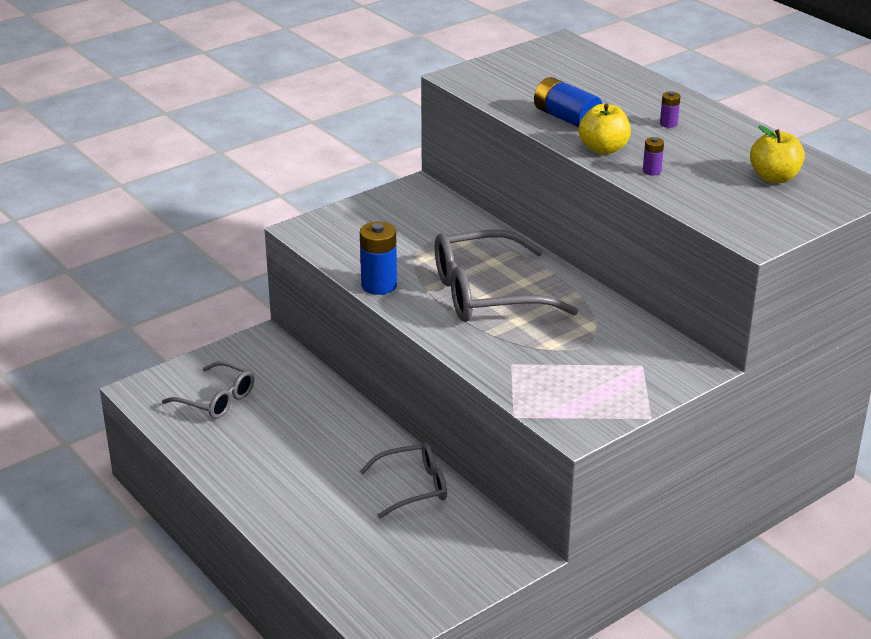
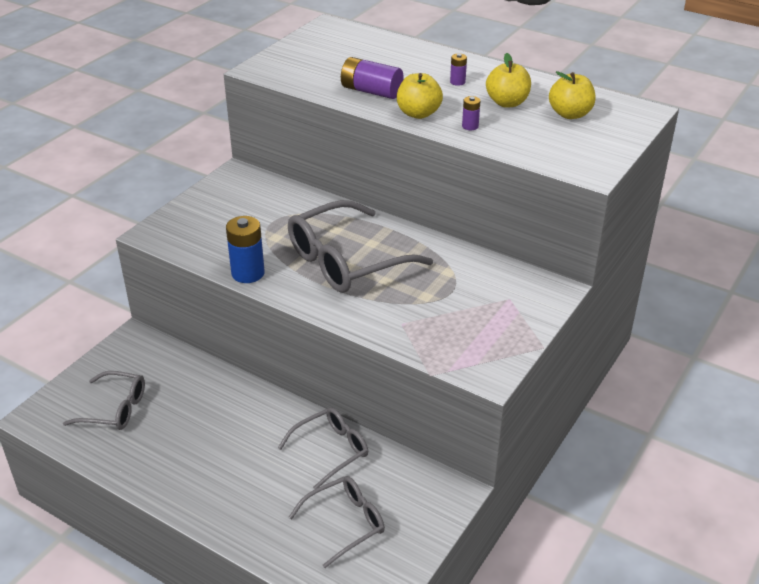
camera: 20 degrees left, 5 degrees up
blue battery [534,77,602,127] -> purple battery [341,57,403,99]
none -> grey glasses [289,476,385,568]
none -> yellow apple [486,53,531,108]

